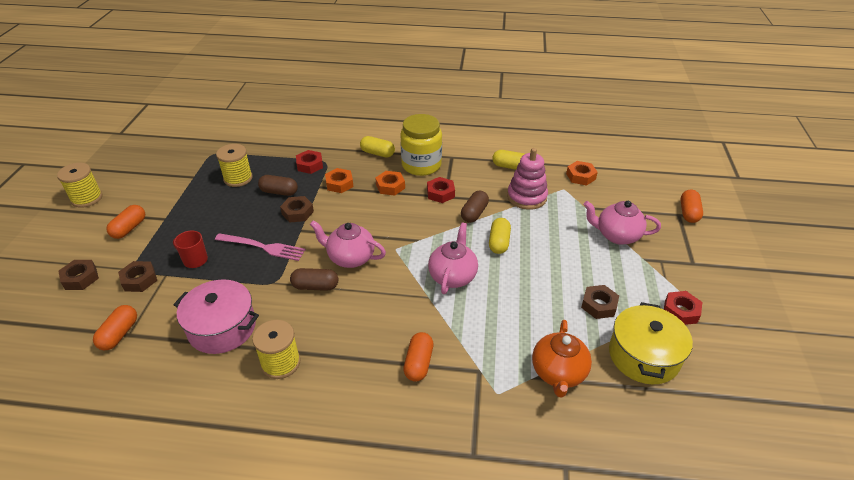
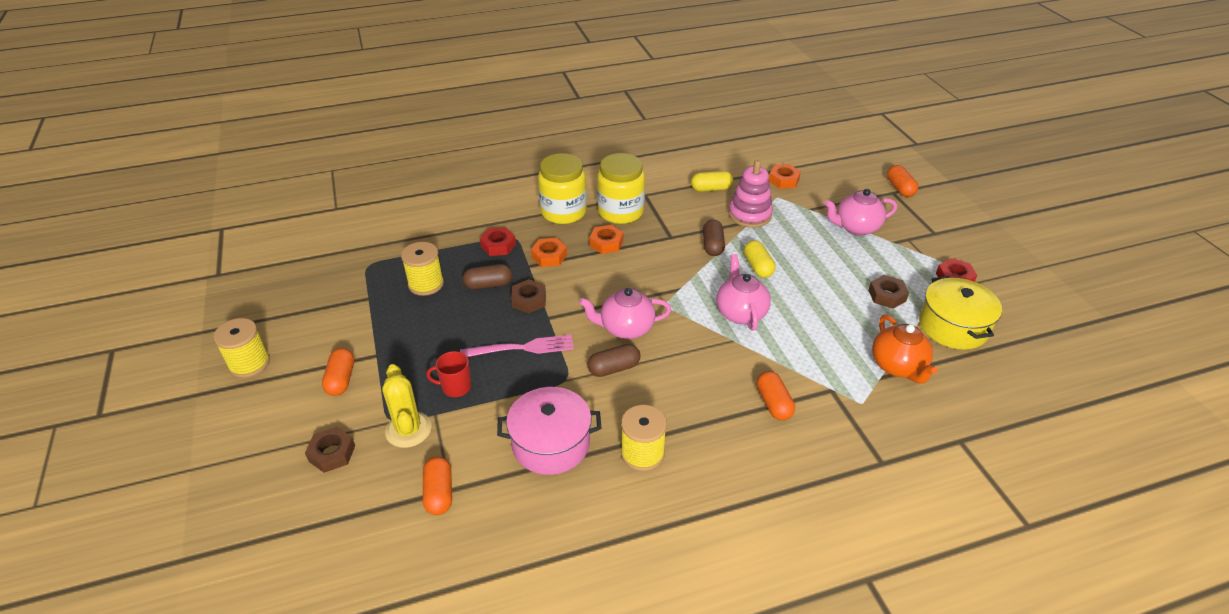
camera: 25 degrees left, 0 degrees up
brown nut [118,261,157,292] -> yellow cactus [382,364,432,448]
yellow capsule [360,136,395,158] -> yellow jar [538,153,587,224]
red nut [427,177,455,203] -> none

